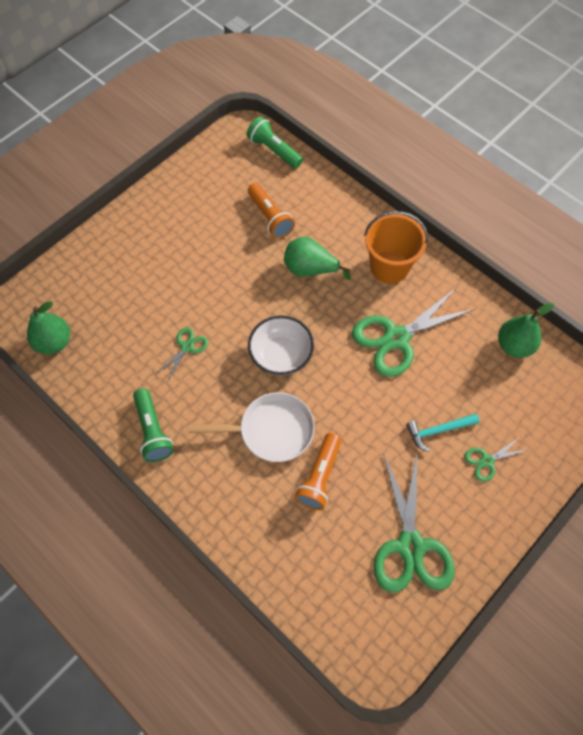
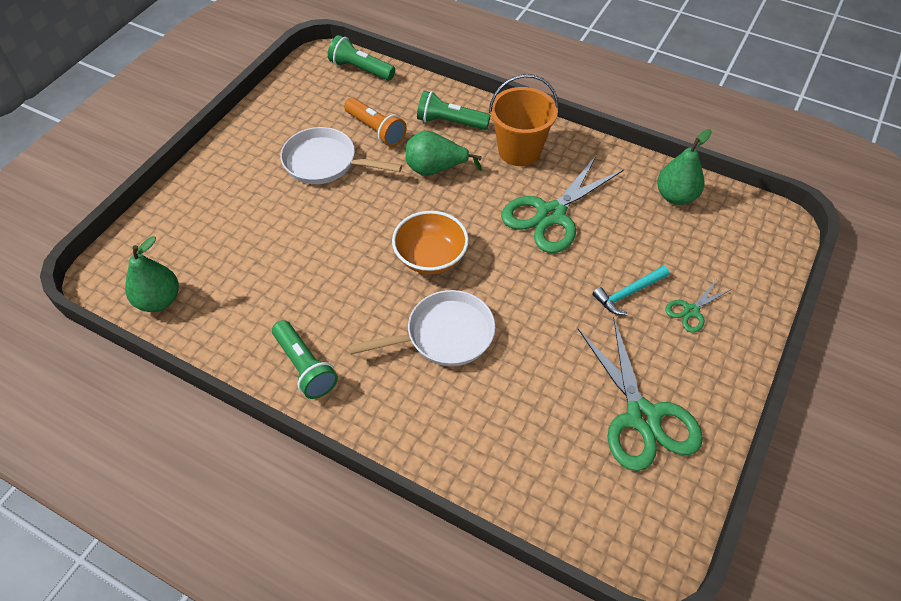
camera: 15 degrees left, 10 degrees down
green scissors [156,327,208,381] -> none
white bowl [248,315,314,375] -> orange bowl [392,211,469,274]
orange flashlight [294,433,341,510] -> none
none -> white pan [280,127,402,184]
none -> green flashlight [417,91,491,130]

